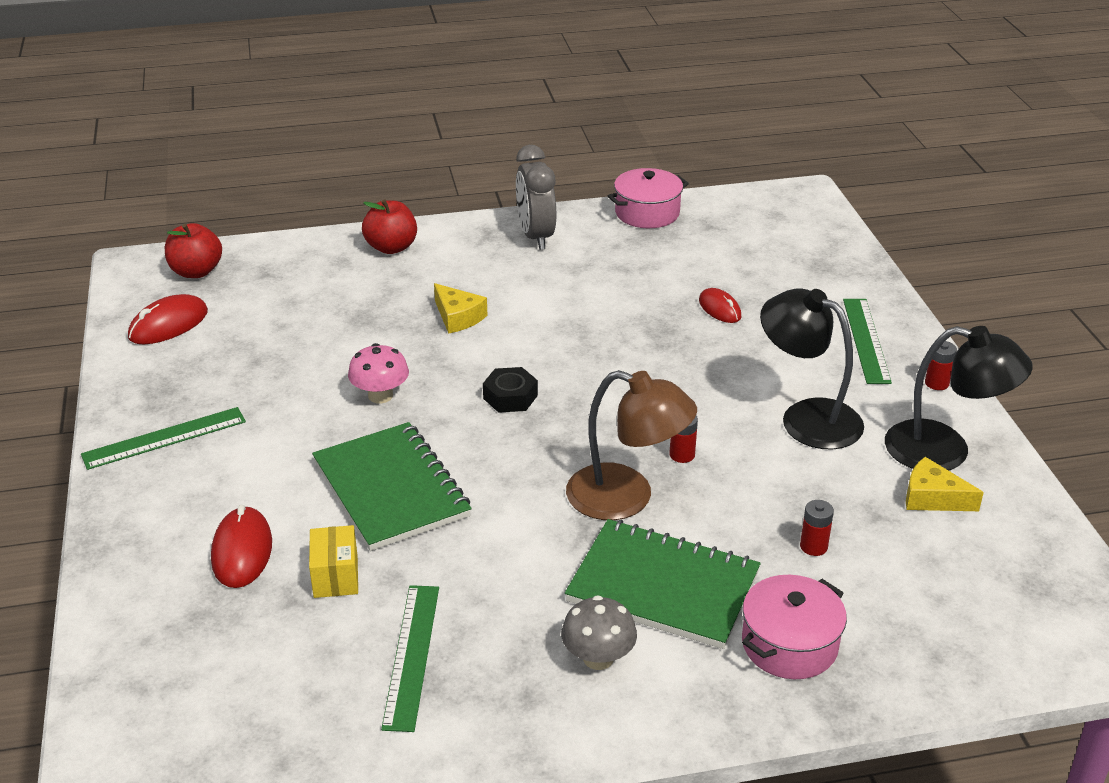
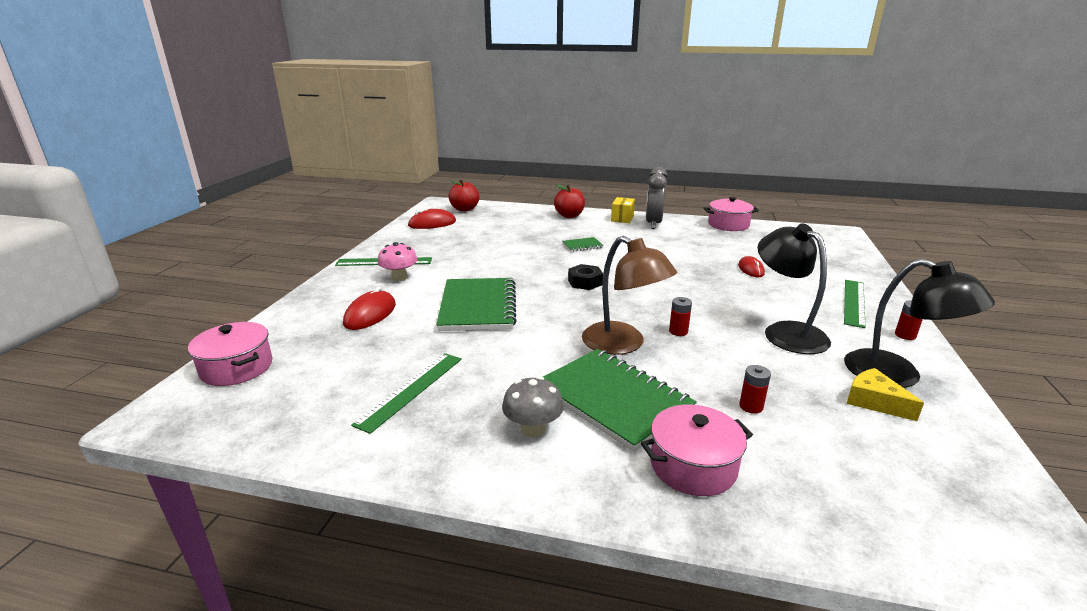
camera: 25 degrees right, 10 degrees down
yellow box [309,525,358,598] -> yellow box moved to [611,197,635,223]
pink mushroom [348,343,409,403] -> pink mushroom moved to [378,242,418,281]
yellow cheese [434,283,487,334] -> green notebook [563,237,604,252]
none -> pink pot [188,322,273,386]

